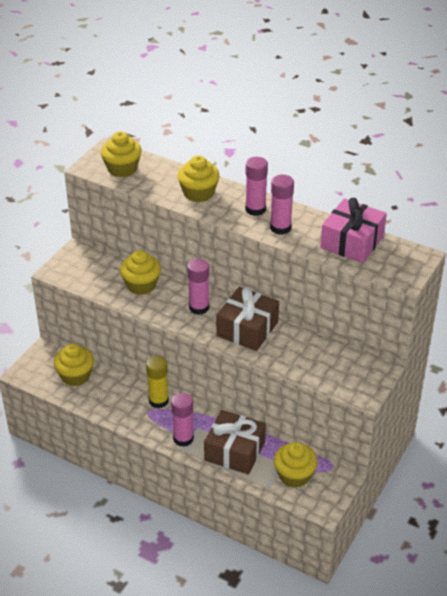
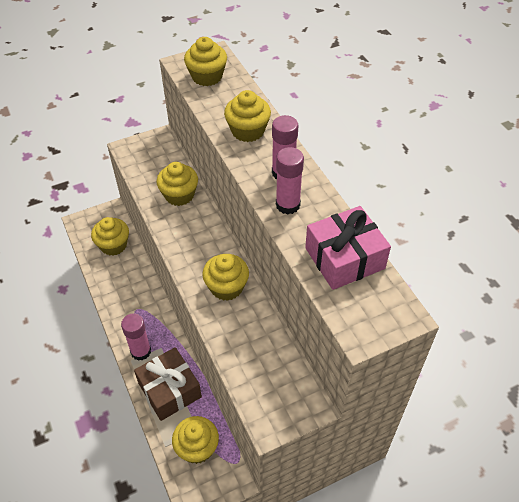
camera: 35 degrees right, 10 degrees up
yellow glue stick [146,356,169,409] -> none
pink glue stick [187,259,209,315] -> none
brown gift [216,287,279,351] -> yellow cupcake [202,254,249,301]

